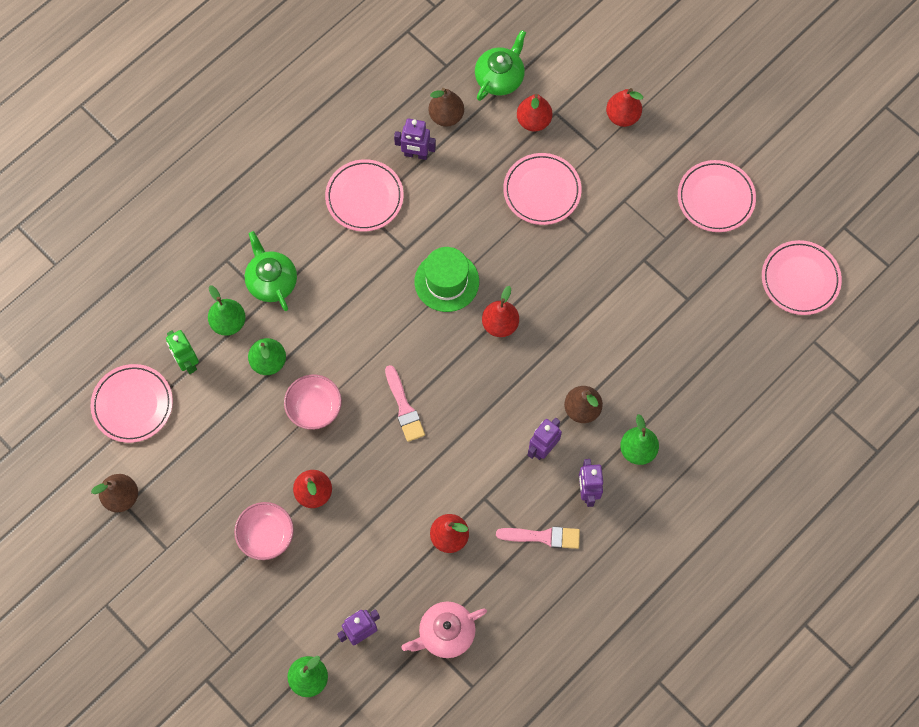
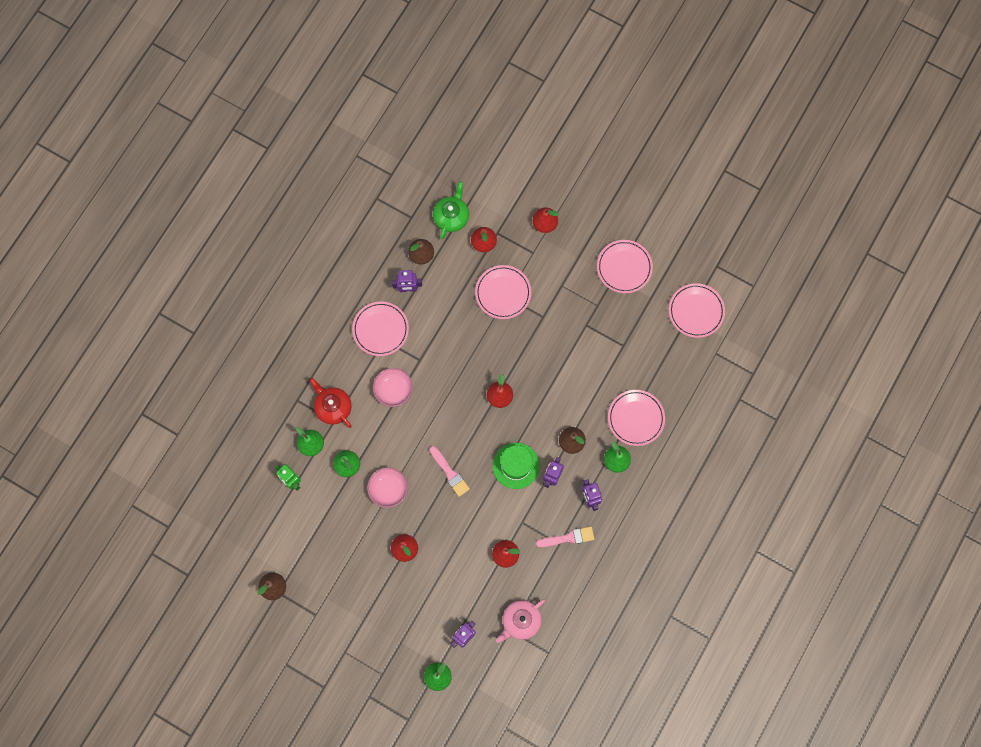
camera: 15 degrees left, 5 degrees up
pink plate [90,364,173,443] -> pink plate moved to [608,390,665,446]
pink bowl [234,502,294,560] -> pink bowl moved to [373,368,413,407]
green teapot [245,231,297,311] -> red teapot [310,378,352,428]
green hat [415,247,479,312] -> green hat moved to [493,443,540,489]

